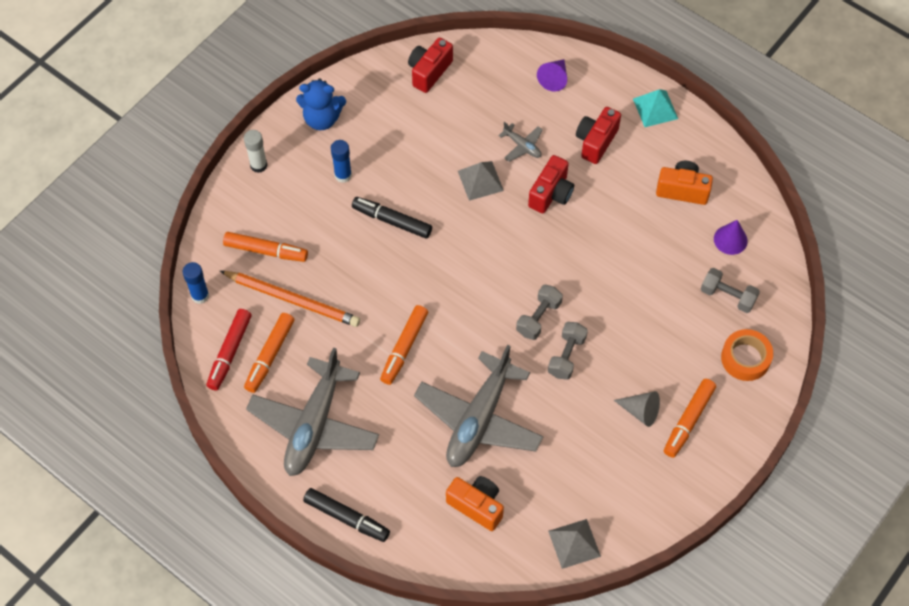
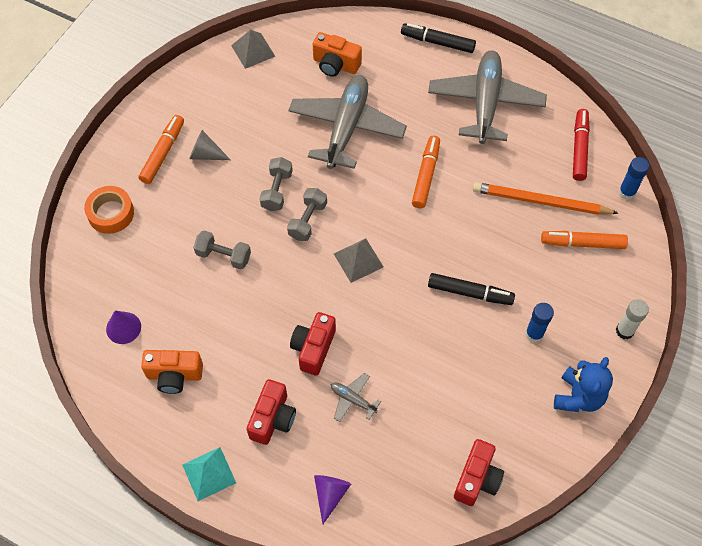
camera: 170 degrees right, 0 degrees up
orange marker [244,313,295,393] -> none
blue teddy bear [296,78,346,130] -> blue teddy bear turned 120 degrees clockwise [554,357,613,412]
grey pyramid [458,161,504,201] -> grey pyramid moved to [334,238,384,283]
grey dumbbell [701,268,760,313] -> grey dumbbell moved to [193,230,251,270]

